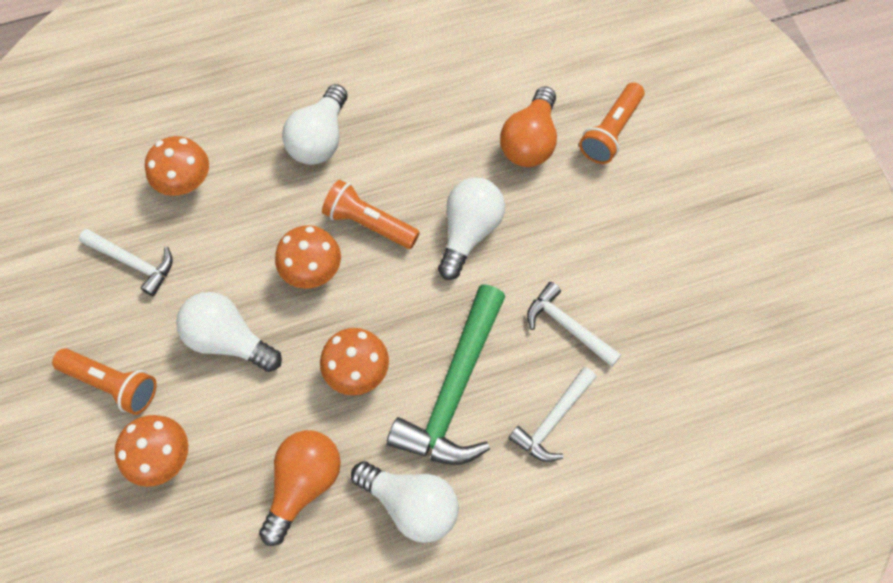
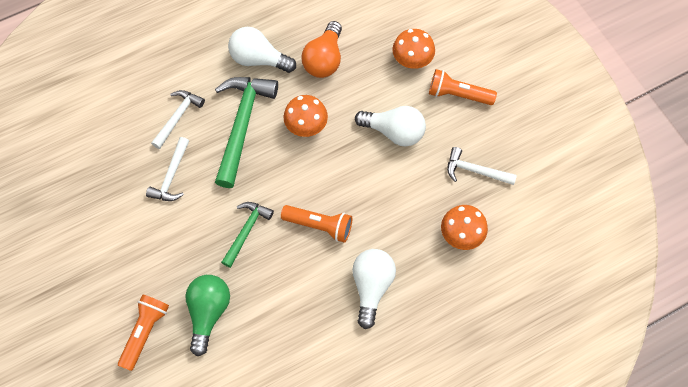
camera: 170 degrees right, 0 degrees up
orange mushroom [275,225,341,289] -> none
white light bulb [438,178,505,280] -> green hammer [221,202,274,268]
orange light bulb [500,86,557,167] -> green light bulb [185,275,230,356]
white hammer [527,282,621,367] -> white hammer turned 75 degrees clockwise [146,137,189,201]

